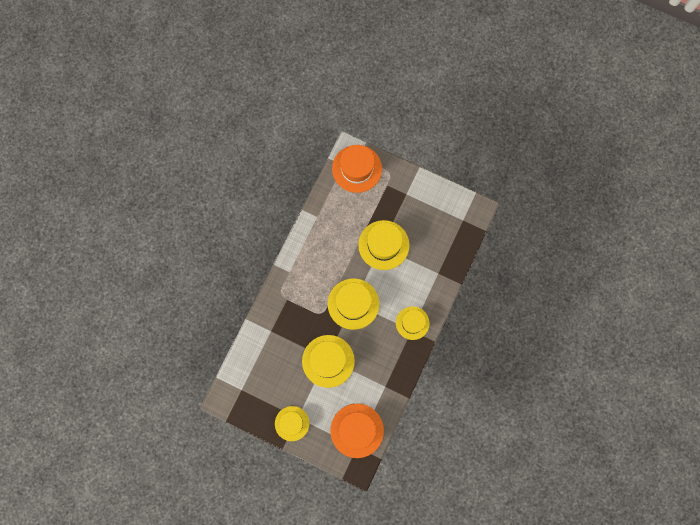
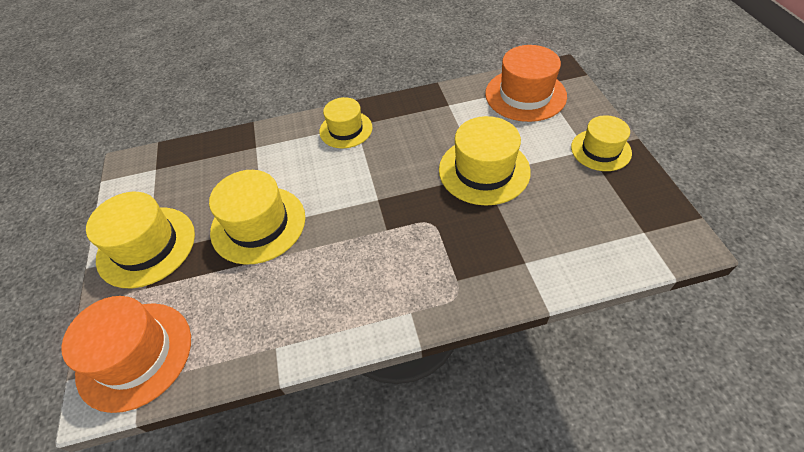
camera: 125 degrees left, 25 degrees down
yellow hat [328,278,379,330] -> yellow hat moved to [86,192,195,288]

